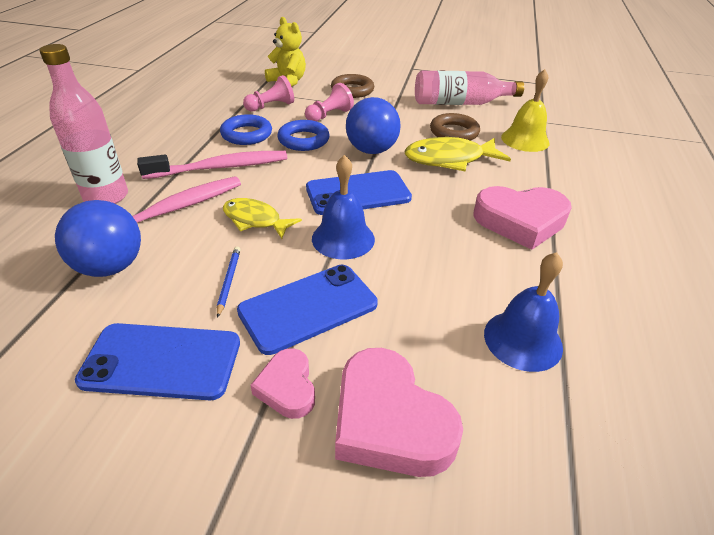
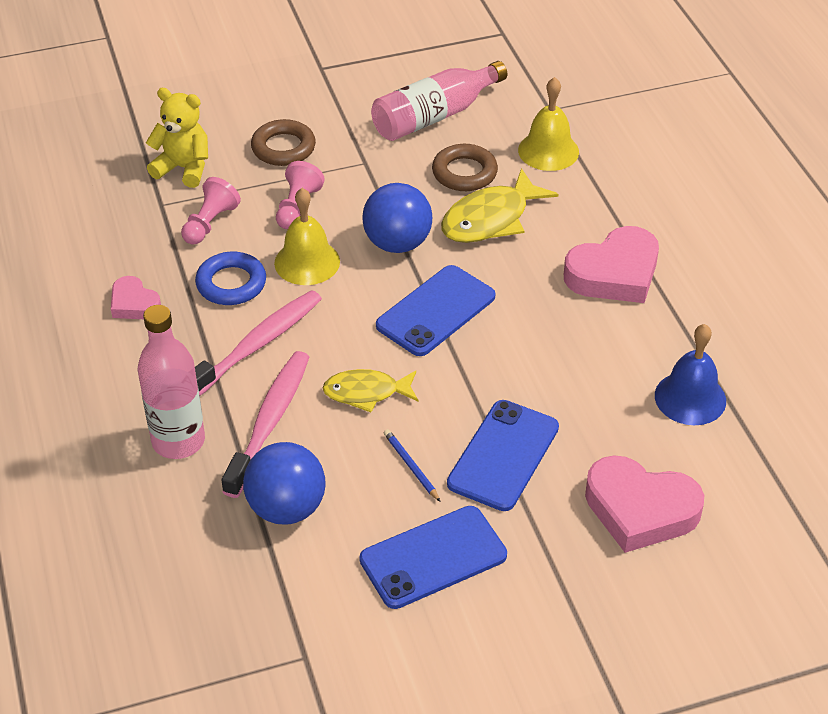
camera: 30 degrees left, 5 degrees up
pink heart [250,348,315,419] -> pink heart moved to [111,276,161,319]
blue ring [277,120,330,151] -> yellow bell [274,188,340,285]
blue bell [312,155,375,259] -> none

